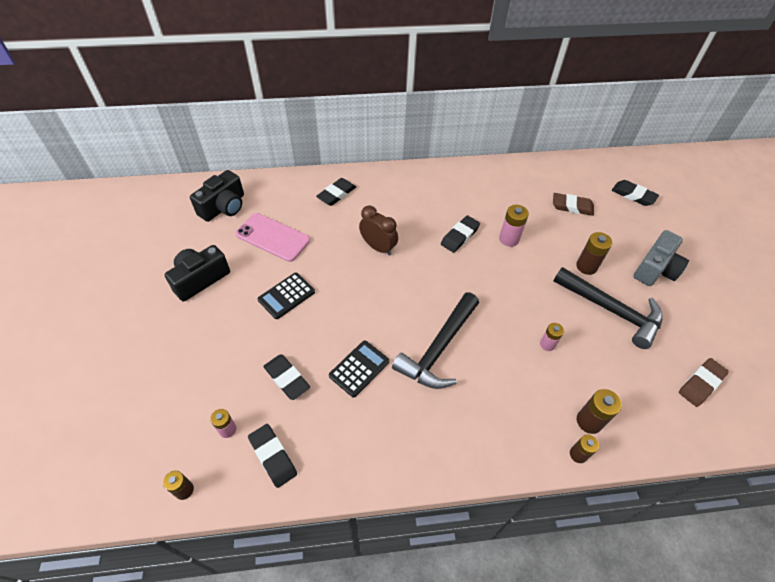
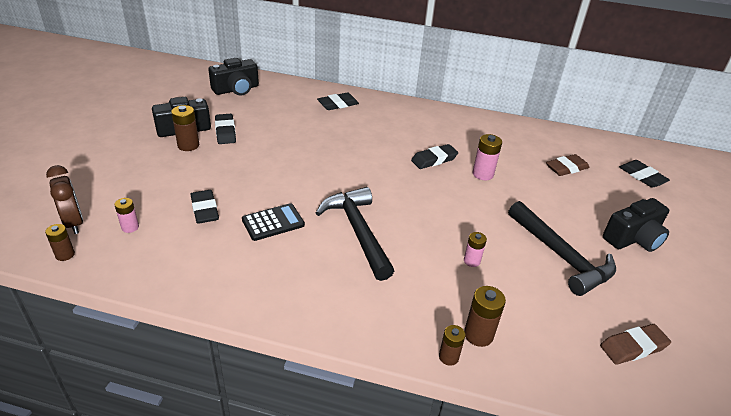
camera: 20 degrees right, 15 degrees down
pink phone [235,213,310,262] -> none
black eraser [248,424,297,488] -> black eraser moved to [215,114,236,144]
black calculator [257,273,315,319] -> none
brown clock [359,206,398,256] -> brown clock moved to [46,165,83,234]
black hammer [392,292,479,389] -> black hammer turned 105 degrees clockwise [316,187,394,281]
brown eraser [553,193,594,216] -> brown eraser turned 60 degrees counterclockwise [546,154,590,176]
brown battery [576,232,612,275] -> brown battery moved to [171,105,199,151]
grey camera [633,230,689,286] -> black camera [603,198,669,252]

